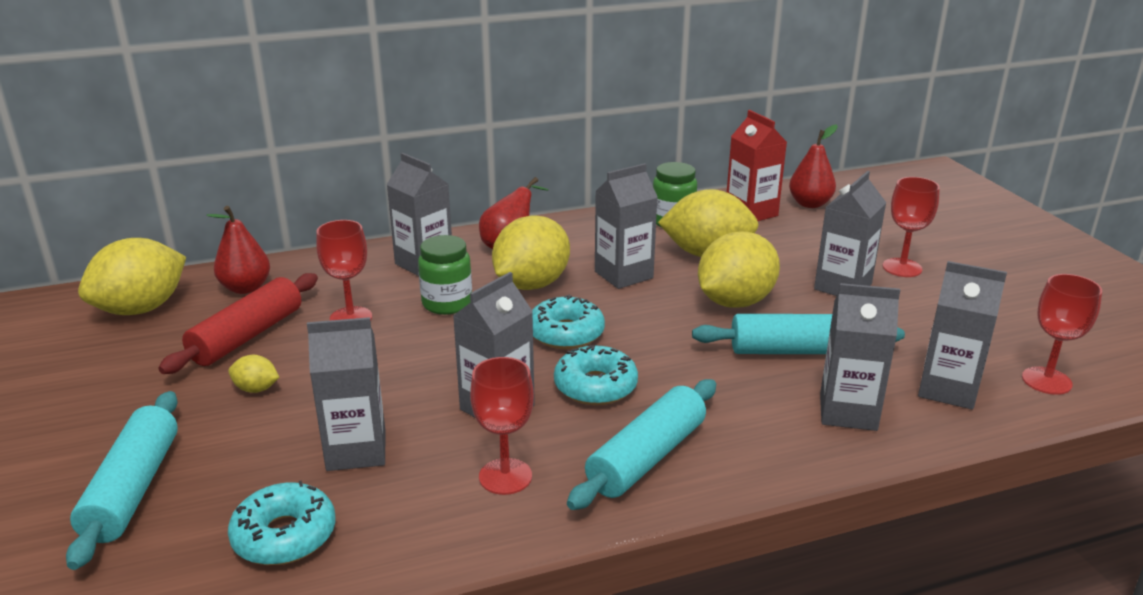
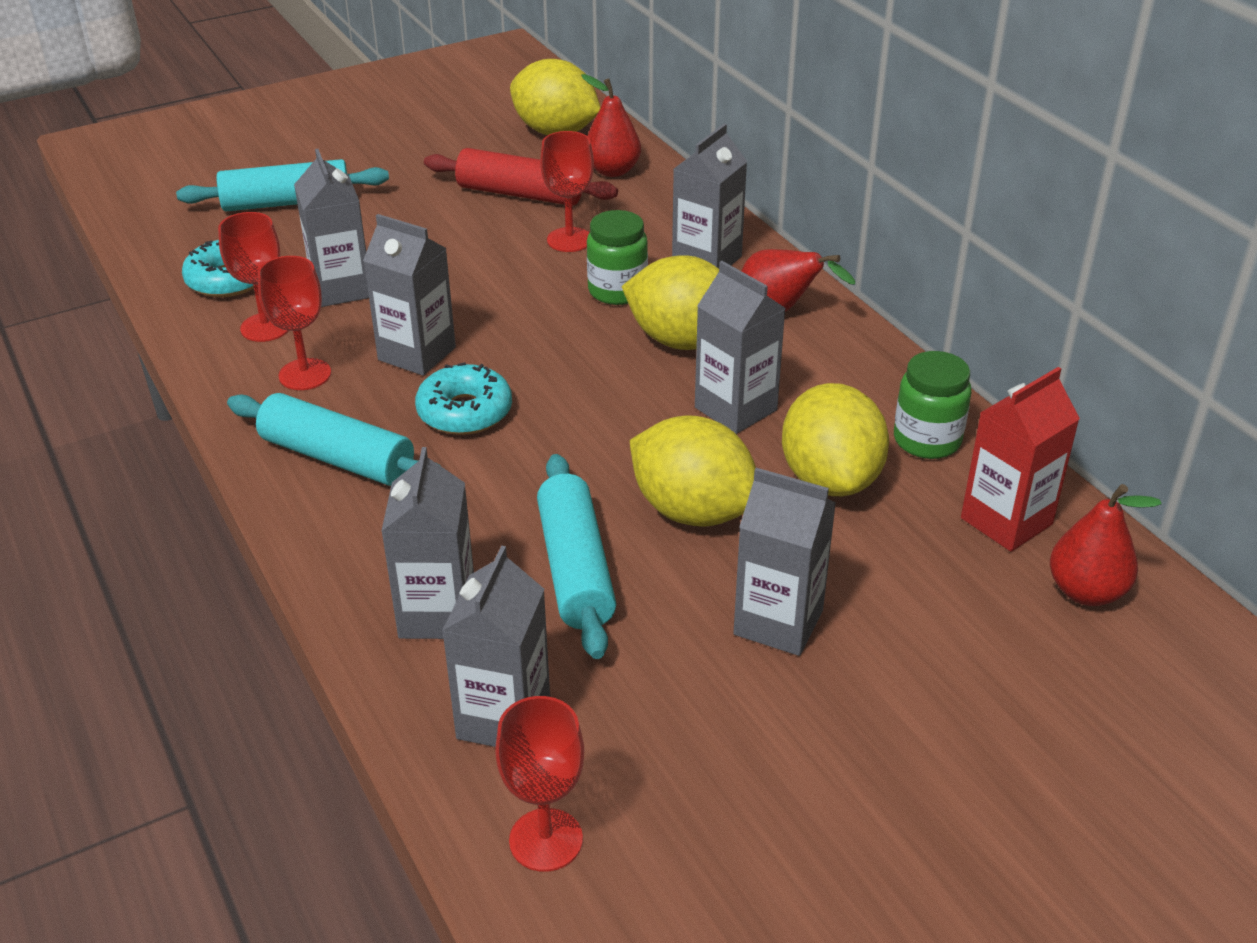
camera: 80 degrees right, 10 degrees up
yellow lemon [228,355,279,393] -> none
turquoise donut [532,295,605,349] -> none
red goblet [883,177,940,277] -> red goblet moved to [218,212,288,342]

